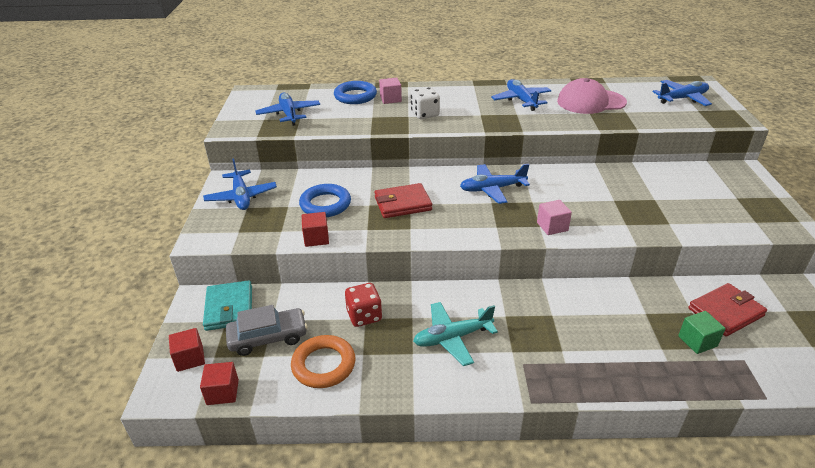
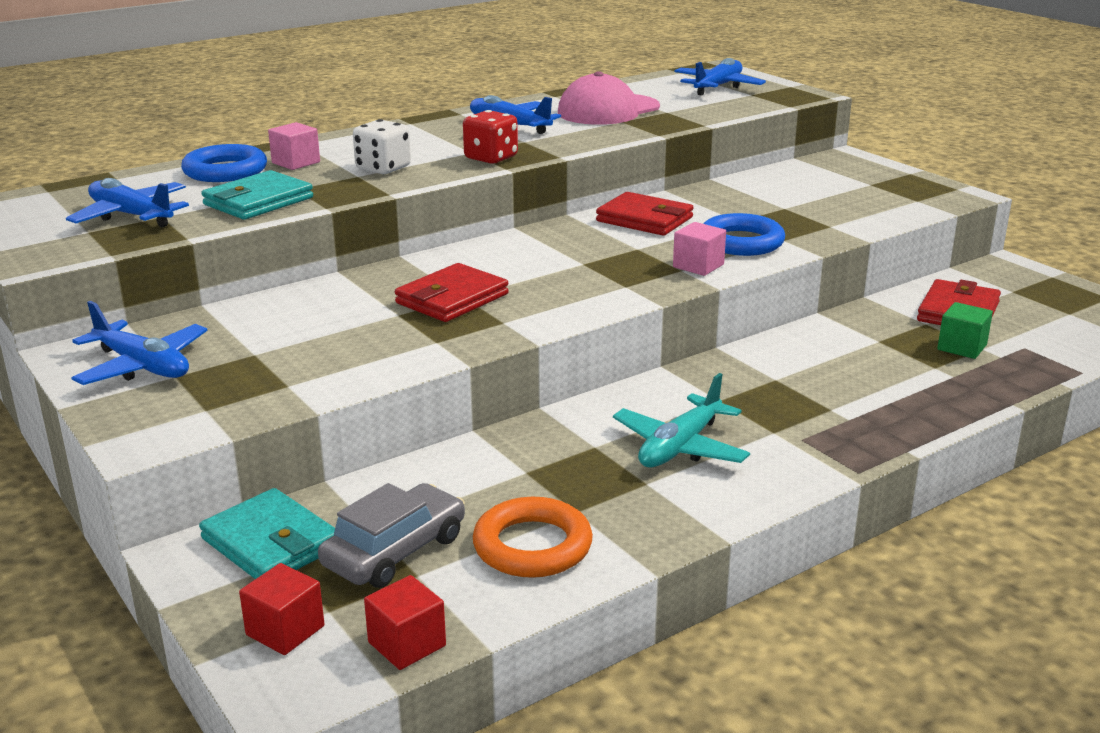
camera: 35 degrees left, 10 degrees down
blue ring [299,184,351,217] -> blue ring moved to [703,213,785,256]
red cube [302,212,329,247] -> none
red dice [345,283,382,327] -> red dice moved to [463,110,518,164]
blue plane [460,164,530,204] -> none
none -> turquoise wallet [201,170,313,219]
none -> red wallet [596,192,694,236]

